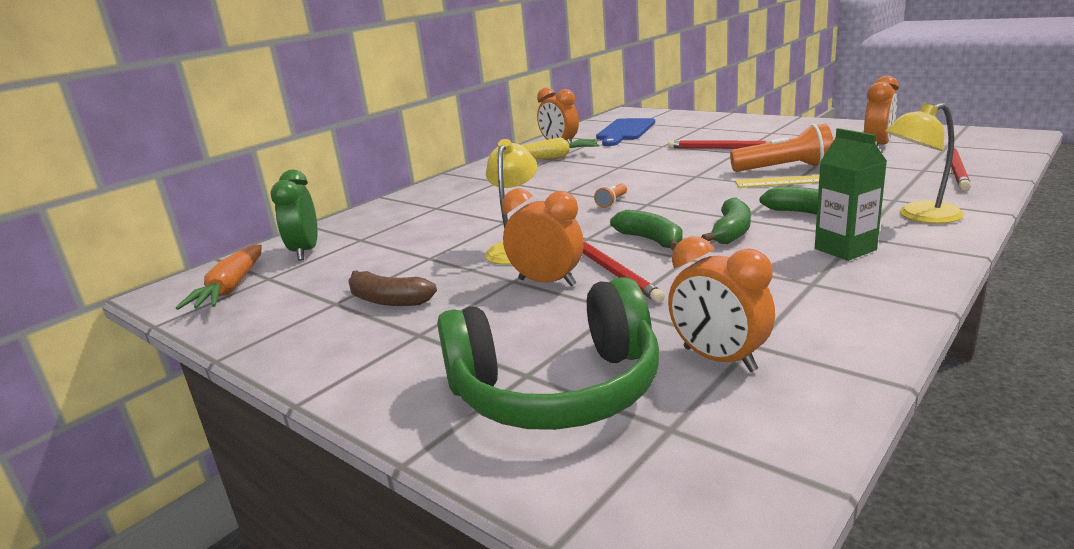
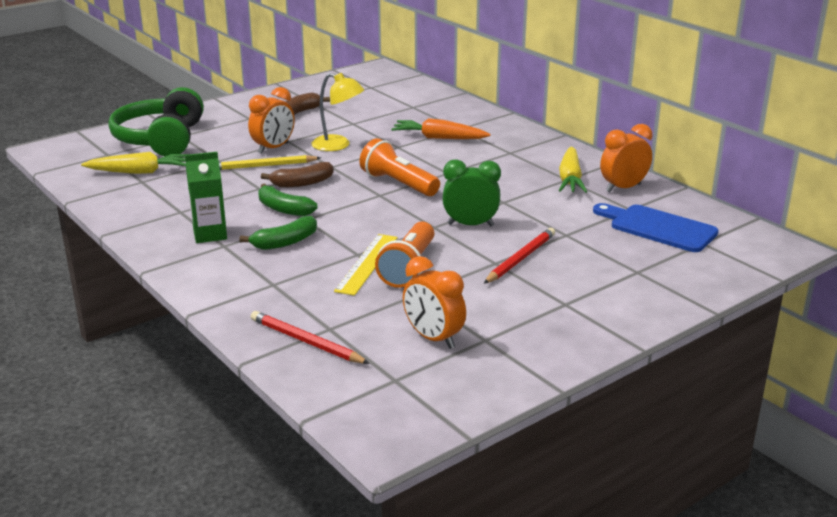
camera: 100 degrees right, 5 degrees up
orange carrot [176,245,262,310] -> orange carrot moved to [391,118,491,139]
green clock [270,170,318,261] -> green clock moved to [442,159,501,227]
red pencil [583,242,665,303] -> yellow pencil [219,155,321,170]
orange flashlight [594,184,627,208] -> orange flashlight [359,138,440,196], size x2.13
green banana [610,210,683,251] -> brown banana [261,162,334,188]
orange clock [668,236,775,372] -> yellow carrot [81,152,190,174]
yellow lamp [885,103,964,224] -> none

